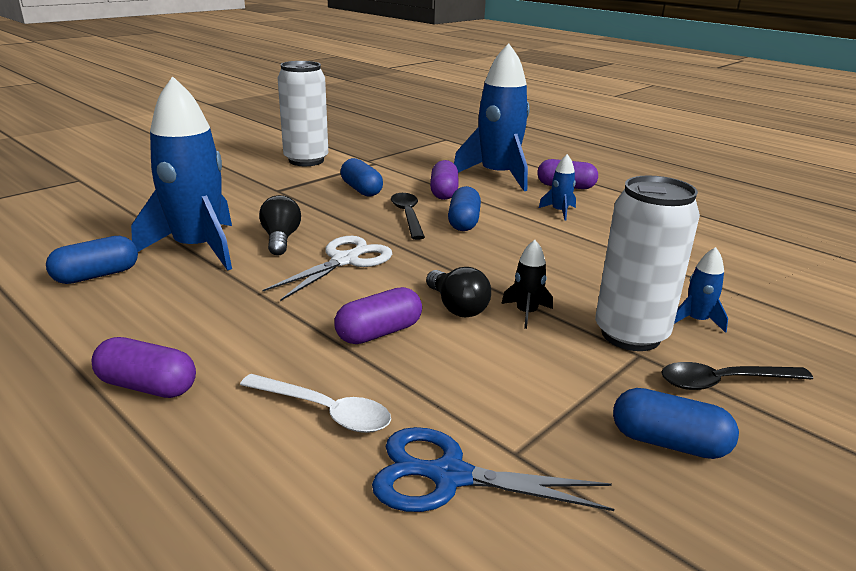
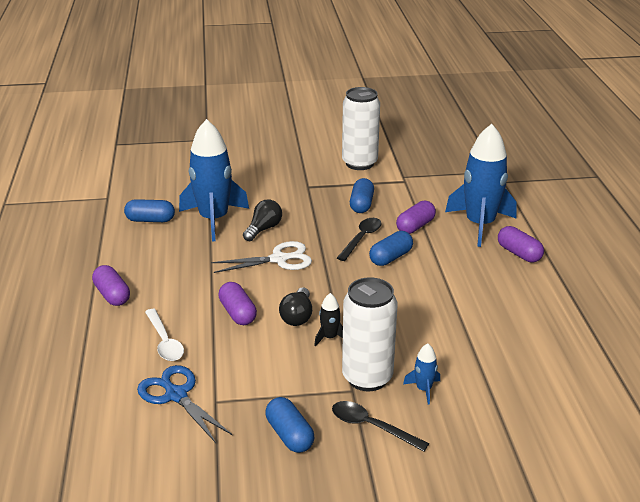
camera: 40 degrees right, 5 degrees up
purple capsule [334,287,422,344] -> purple capsule turned 60 degrees clockwise [218,282,257,325]
blue rocket [539,154,576,220] -> none

